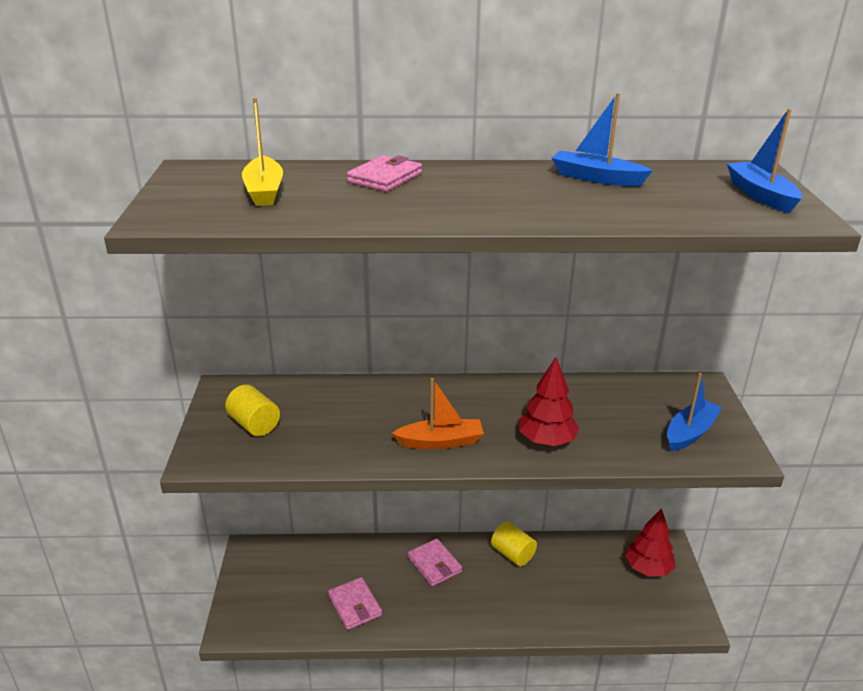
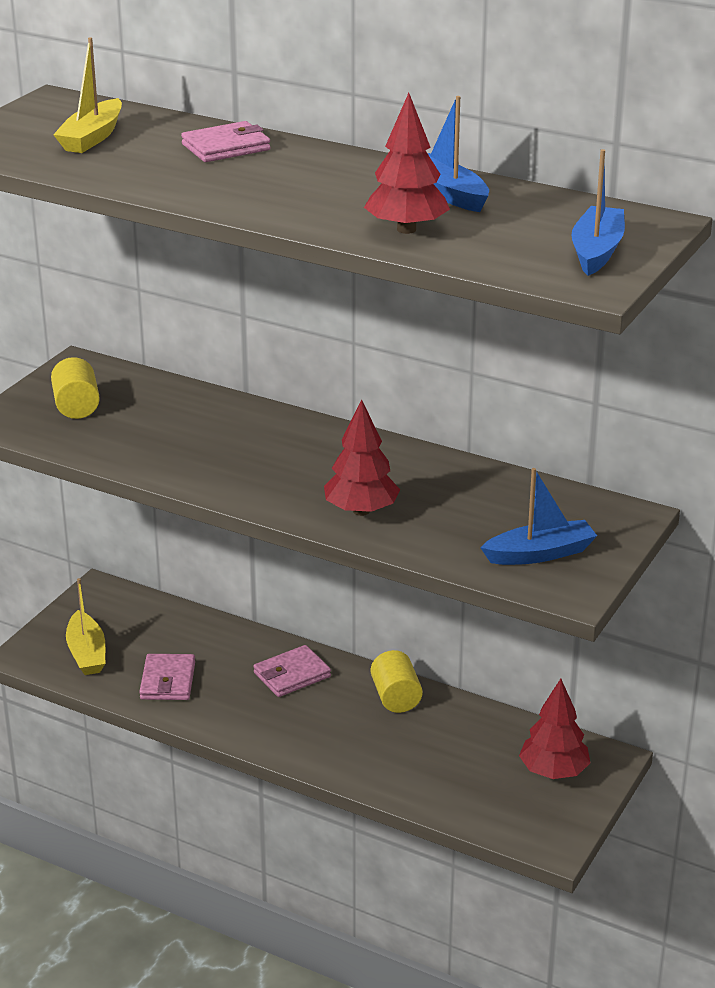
camera: 30 degrees right, 0 degrees up
orange boat [392,378,484,449] -> none
pink wallet [408,538,462,586] -> pink wallet turned 60 degrees clockwise [253,645,331,697]
none -> yellow boat [66,578,105,675]
none -> red tree [364,93,450,234]

